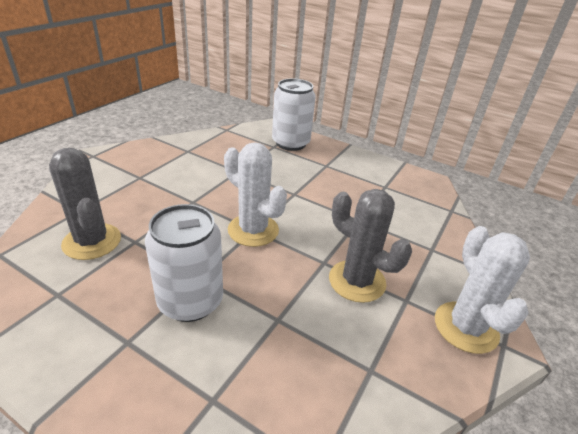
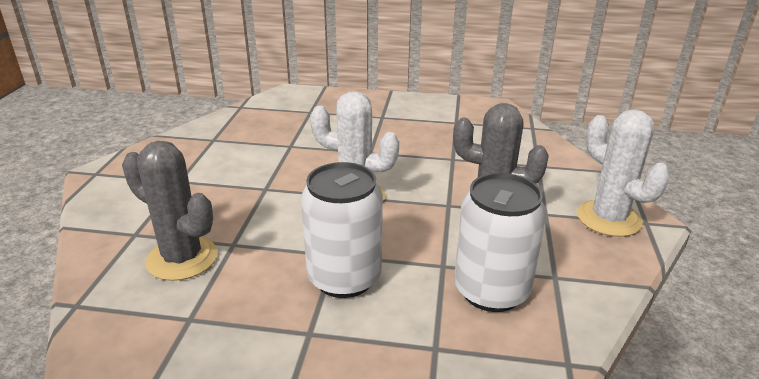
camera: 20 degrees left, 5 degrees down
white can [272,78,316,151] -> white can moved to [454,173,547,312]

